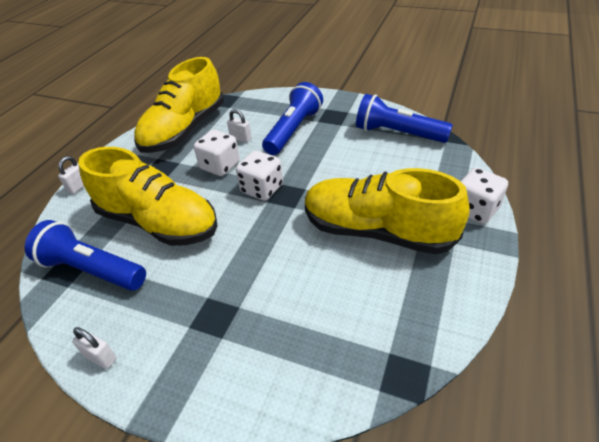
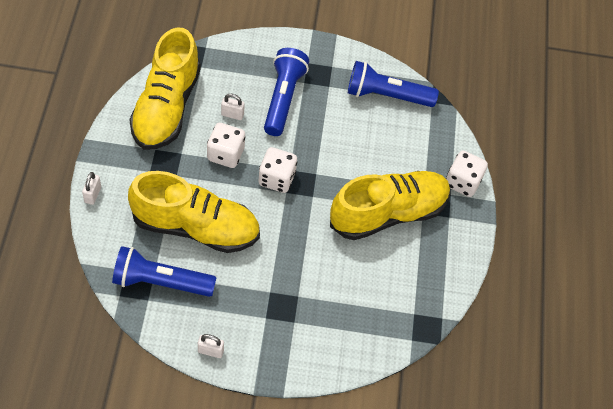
camera: 25 degrees left, 15 degrees up
yellow shoe [305,168,470,254] -> yellow shoe turned 150 degrees clockwise [330,171,450,240]

